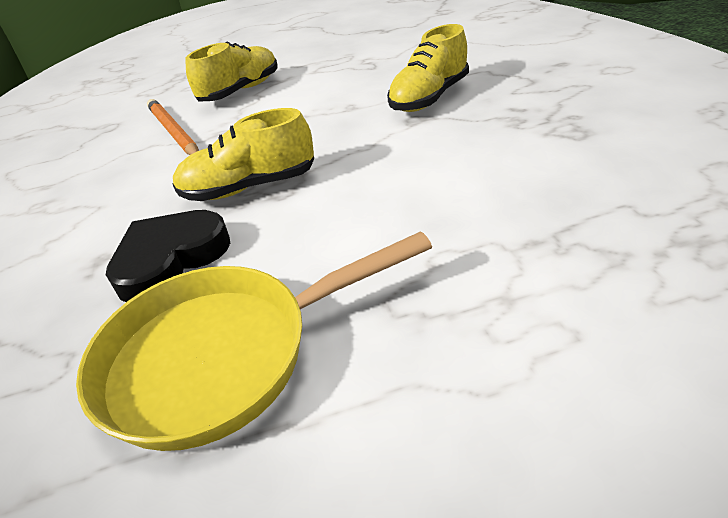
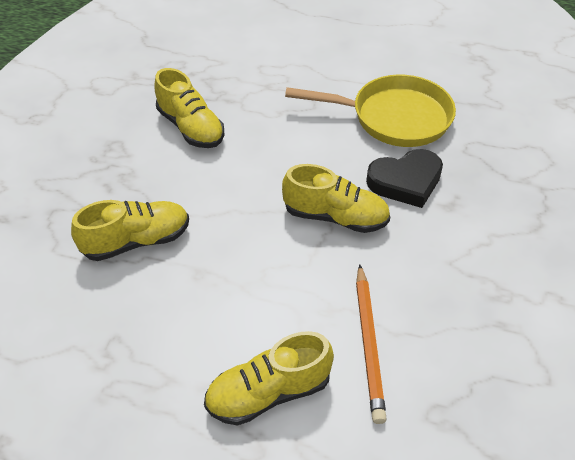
camera: 155 degrees left, 10 degrees up
none -> yellow shoe [155,68,224,148]

